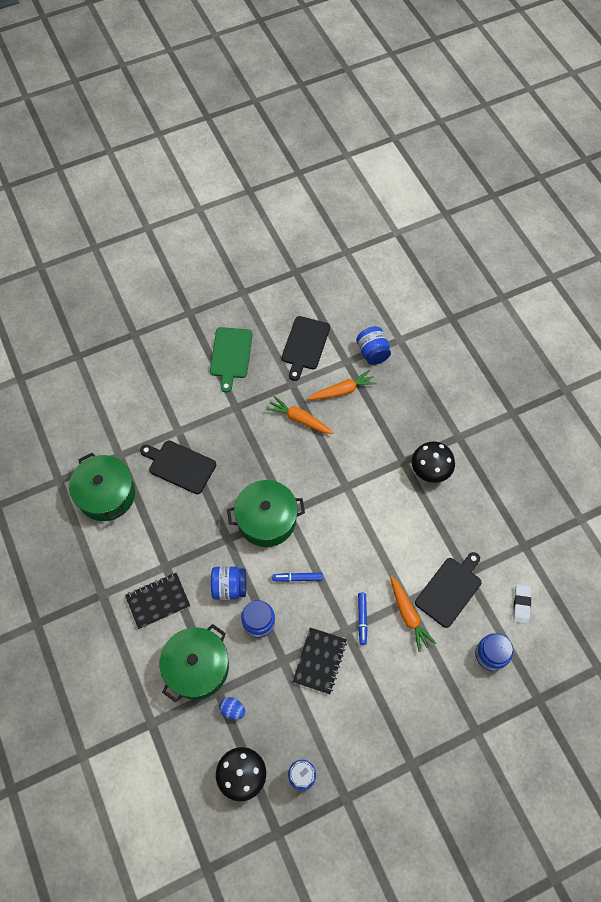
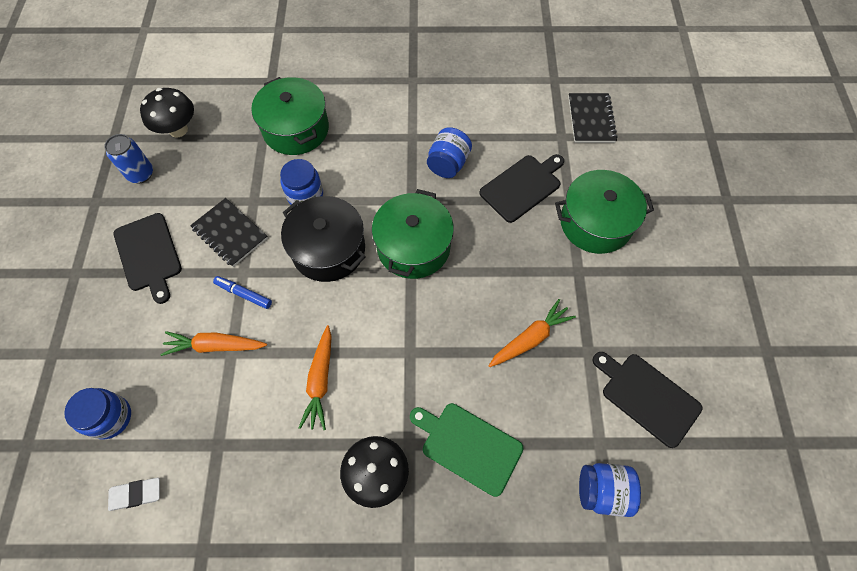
camera: 115 degrees right, 0 degrees up
green pot [69,453,135,521] -> green pot moved to [555,170,654,254]
black notebook [125,573,190,629] -> black notebook moved to [568,93,618,143]
green cutting board [210,327,252,393] -> green cutting board moved to [410,403,524,497]
blue jar [211,566,246,600] -> blue jar moved to [427,128,472,178]
blue egg [219,697,245,720] -> none
blue marker [272,573,323,582] -> black pot [281,196,366,282]
orange carrot [308,370,377,400] -> orange carrot moved to [299,325,332,430]
black cutting board [415,552,481,628] -> black cutting board moved to [113,213,182,304]
white eraser [513,585,531,624] -> white eraser turned 45 degrees counterclockwise [108,478,160,511]

